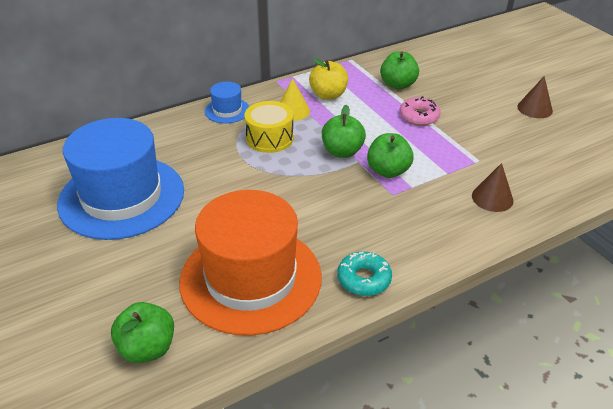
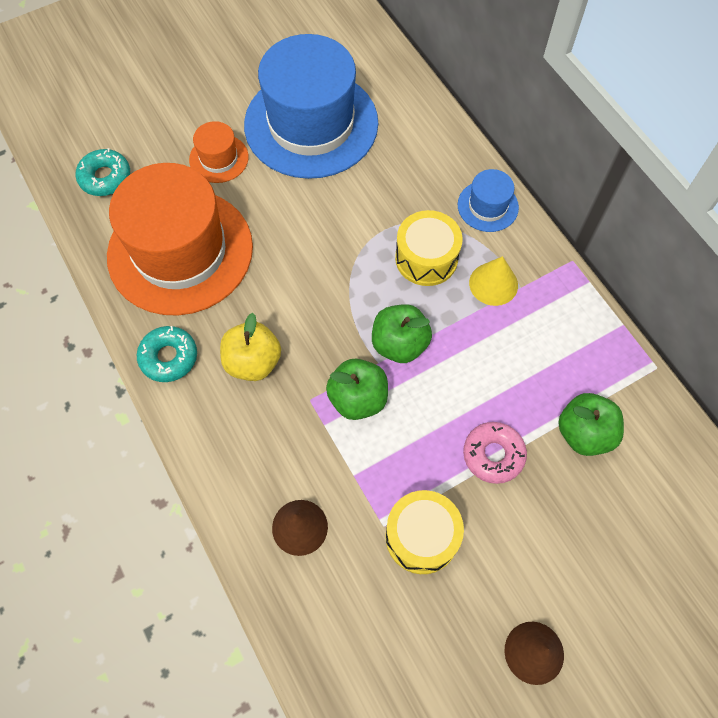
camera: 90 degrees right, 25 degrees up
green apple [111,302,174,363] -> turquoise donut [75,148,130,196]
yellow apple [309,58,348,100] -> yellow apple moved to [220,313,281,381]
none -> orange hat [189,121,249,183]
none -> yellow drum [385,490,464,574]

